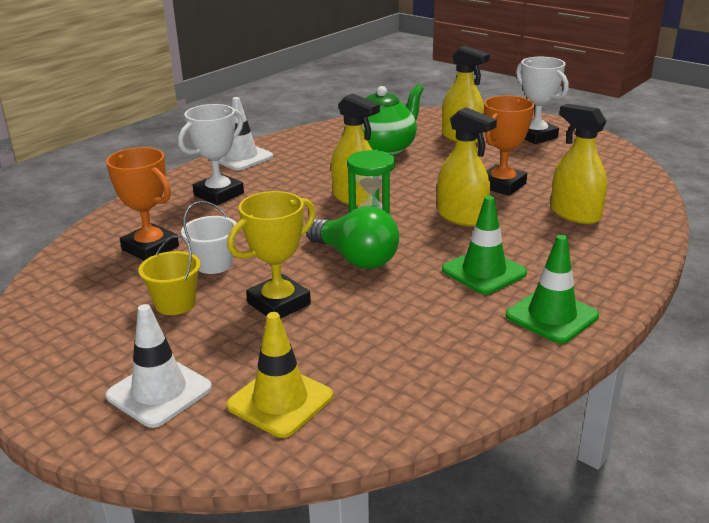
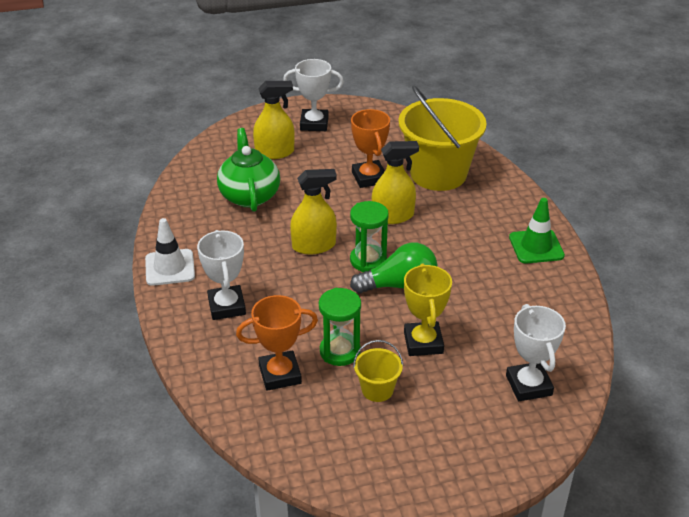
camera: 55 degrees left, 10 degrees up
white traffic cone [106,304,212,428] -> none
white bucket [181,201,237,274] -> green hourglass [319,288,361,366]
yellow traffic cone [227,312,333,438] -> white trophy [506,304,566,401]
green traffic cone [442,196,527,295] -> none
yellow spray bottle [551,104,607,224] -> yellow bucket [399,85,487,191]

